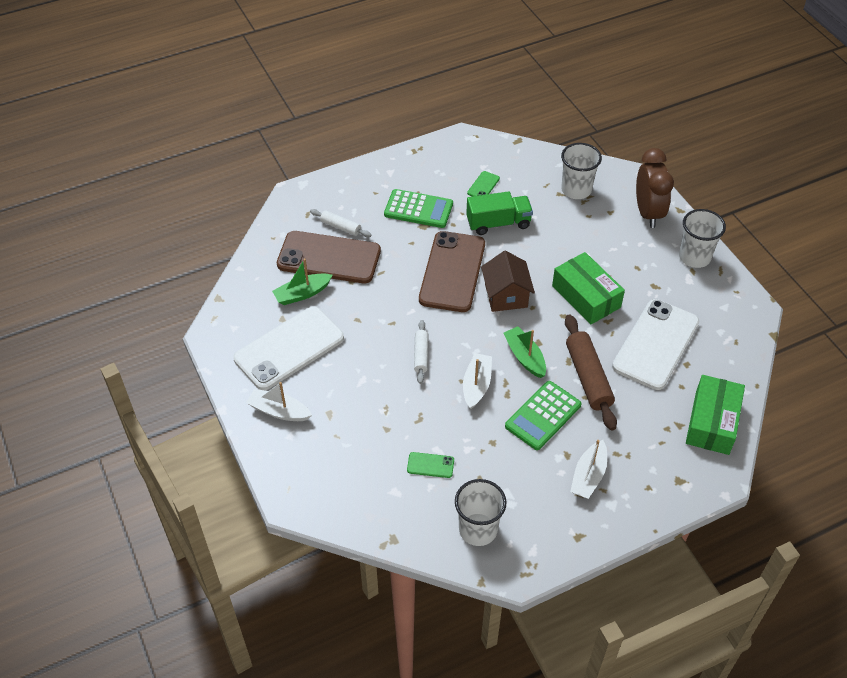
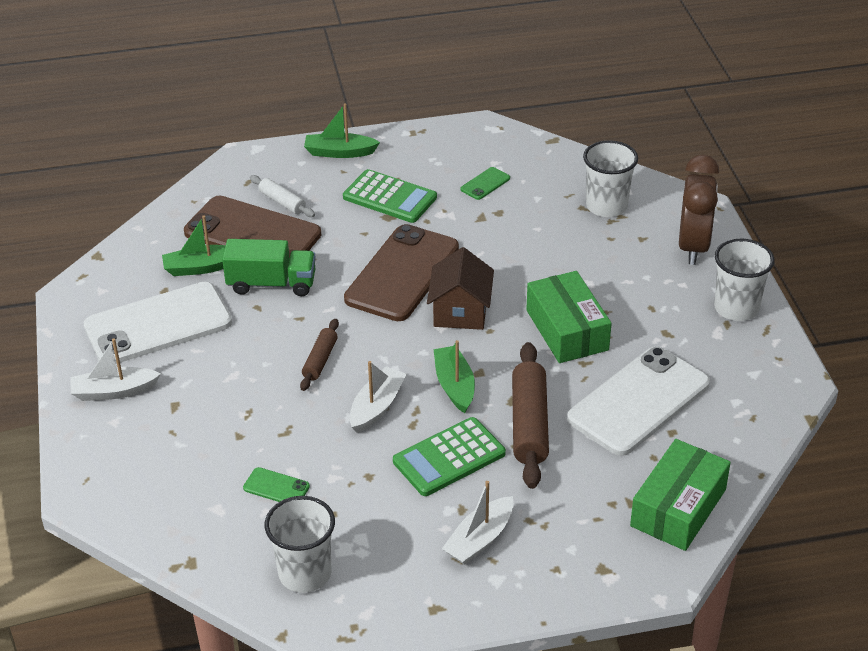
camera: 15 degrees right, 10 degrees down
white boat [246,382,312,421] -> white boat turned 45 degrees counterclockwise [71,338,161,401]
white rolling pin [414,320,428,384] -> brown rolling pin [300,319,339,391]
green truck [466,191,533,235] -> green truck moved to [222,239,316,296]
none -> green boat [304,103,380,158]

